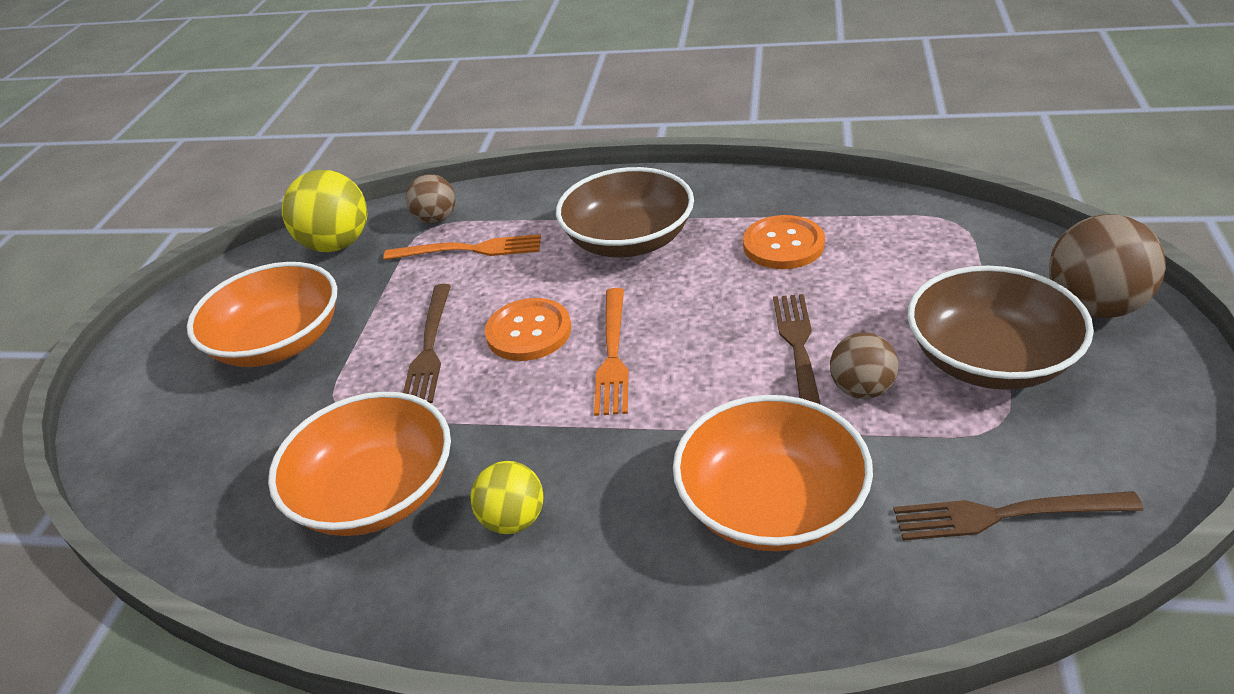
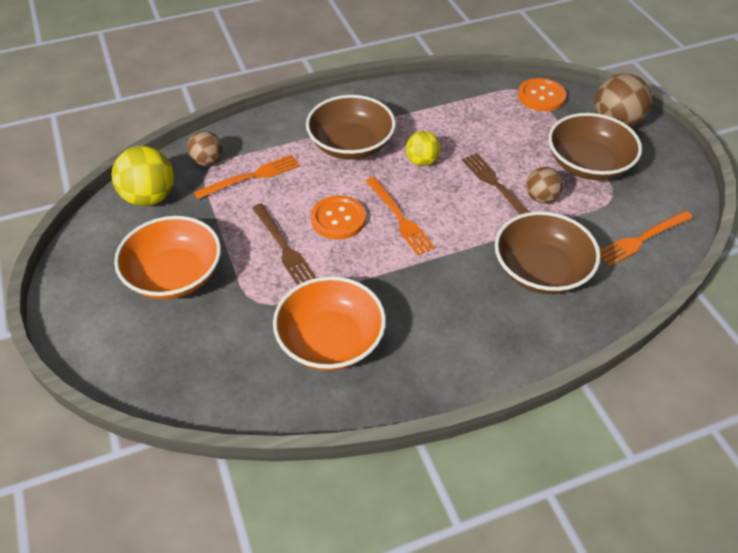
camera: 35 degrees left, 10 degrees up
yellow ball [470,461,544,534] -> yellow ball moved to [406,131,440,166]
orange bowl [673,395,873,551] -> brown bowl [495,211,601,294]
orange button [743,215,825,269] -> orange button moved to [518,78,566,111]
brown fork [893,491,1144,541] -> orange fork [600,211,693,266]

